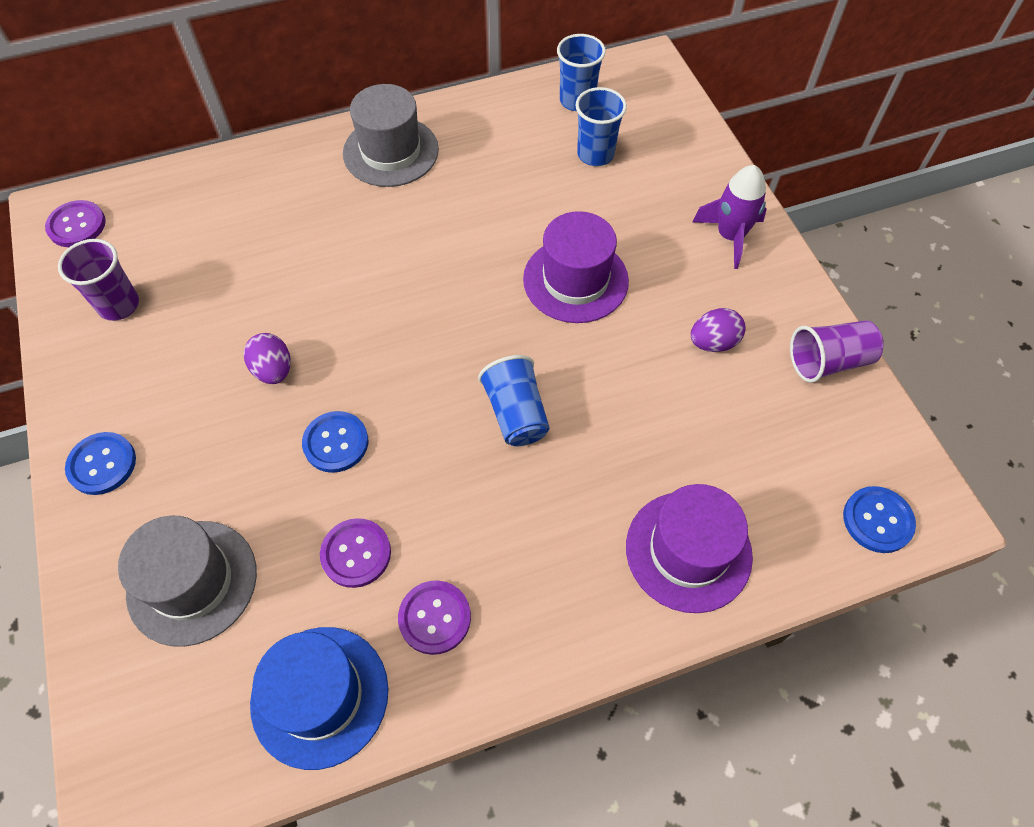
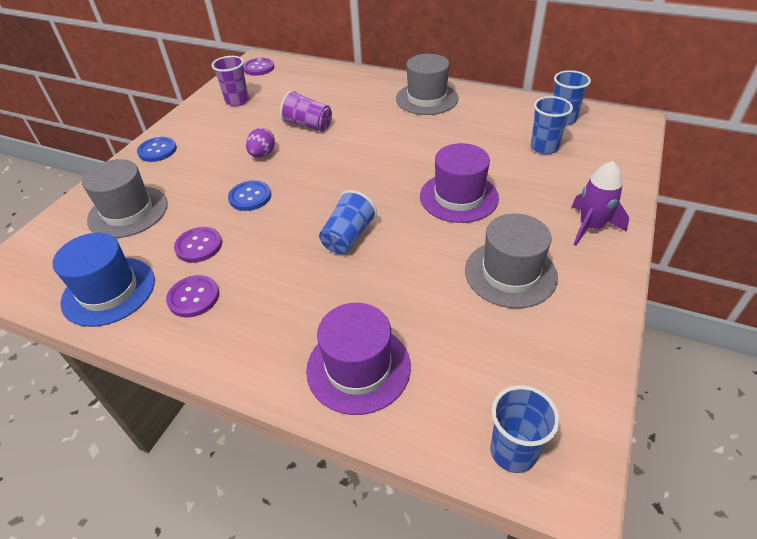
camera: 45 degrees right, 15 degrees down
purple egg [691,308,746,352] -> grey hat [465,214,558,308]
purple cup [790,320,884,383] -> purple cup moved to [280,90,332,132]
blue button [843,486,916,553] -> blue cup [490,385,560,473]

